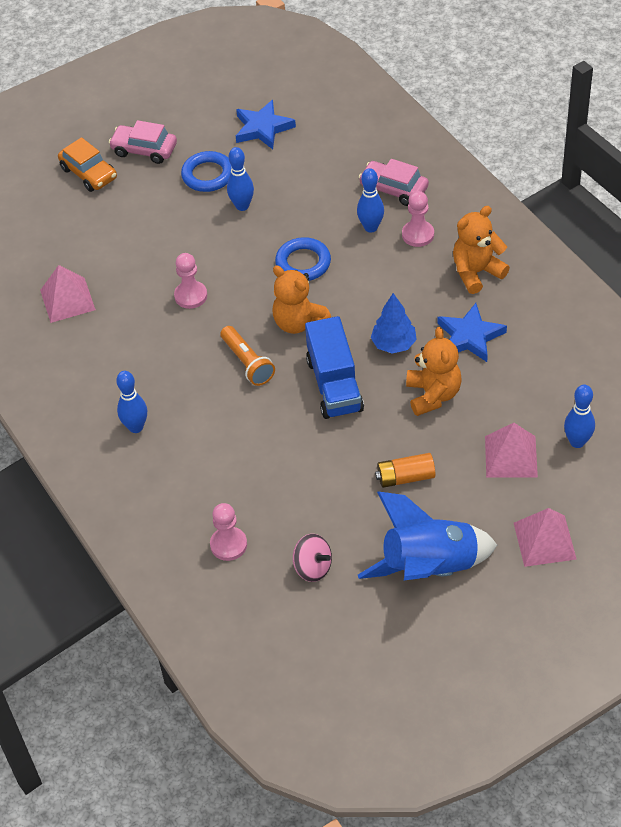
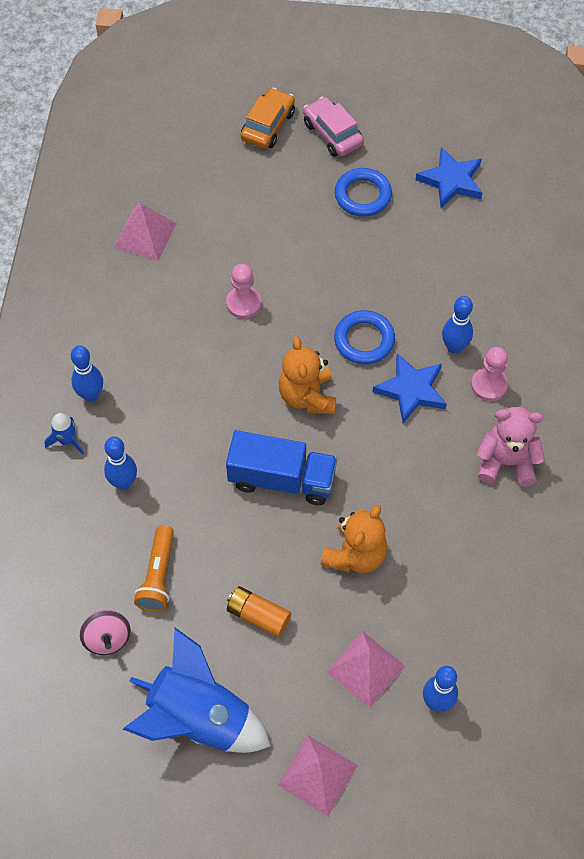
camera: 35 degrees right, 10 degrees up
orange car [58,137,117,192] -> orange car turned 150 degrees counterclockwise [241,88,295,149]
pink pawn [210,503,247,561] -> none
orange flashlight [220,326,275,386] -> orange flashlight moved to [134,525,174,612]
blue bowling pin [227,147,254,211] -> blue bowling pin moved to [104,436,137,490]
blue truck [305,316,364,419] -> blue truck turned 105 degrees counterclockwise [226,430,337,505]
pink car [359,159,429,206] -> none
blue tree [371,293,417,354] -> none
blue star [438,303,507,362] -> blue star moved to [373,353,447,423]
orange teddy bear [453,206,510,294] -> pink teddy bear [476,407,545,486]
none -> blue rocket [44,413,84,455]

